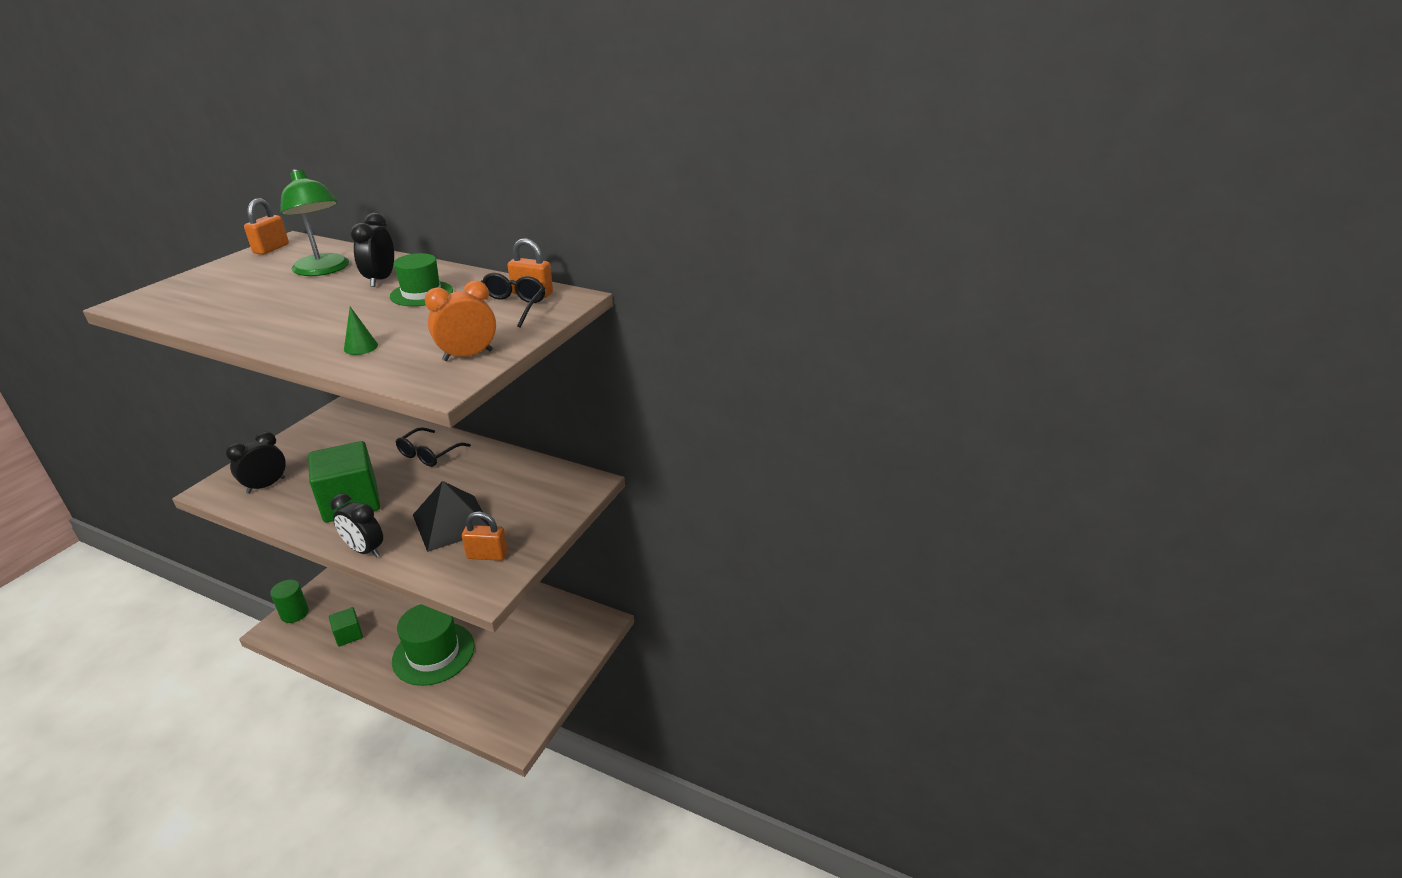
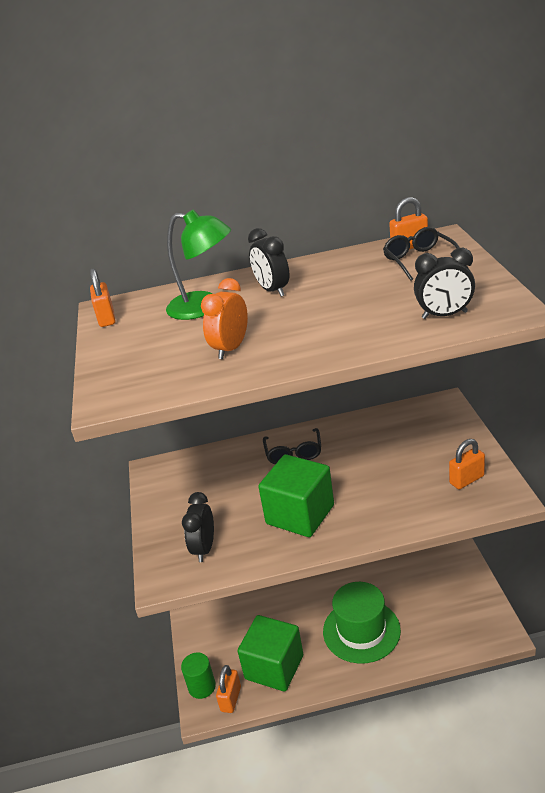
camera: 30 degrees left, 0 degrees up
green cube [329,607,363,647] -> green cube [237,615,303,692], size x1.91
black clock [330,494,383,558] -> black clock moved to [414,248,475,319]
green cone [344,307,378,355] -> none
green hat [390,253,453,306] -> none
black pyramid [413,481,490,552] -> none
orange clock [425,280,496,361] -> orange clock moved to [201,278,248,359]
none -> orange padlock [216,665,241,713]

